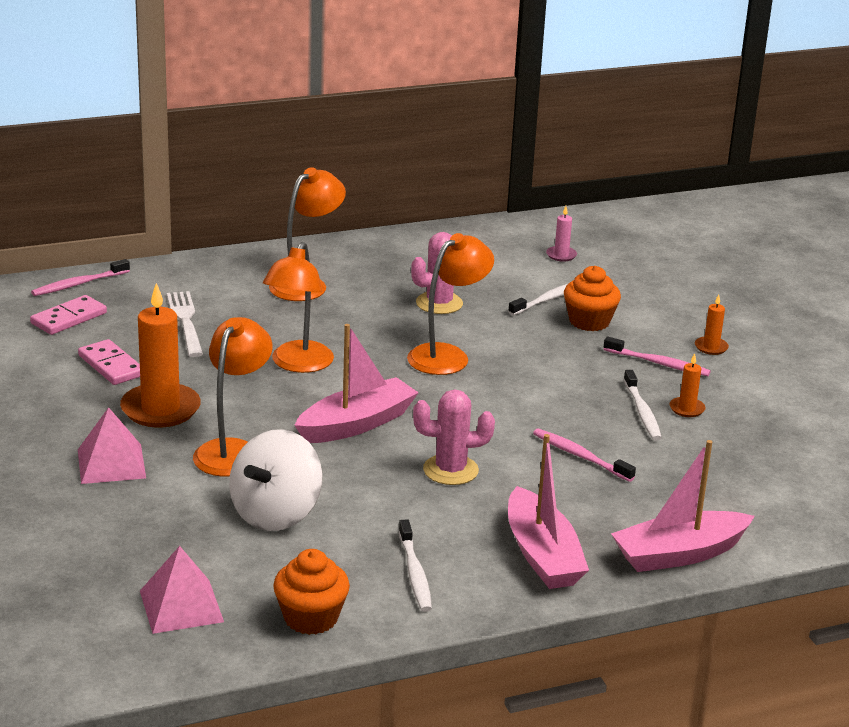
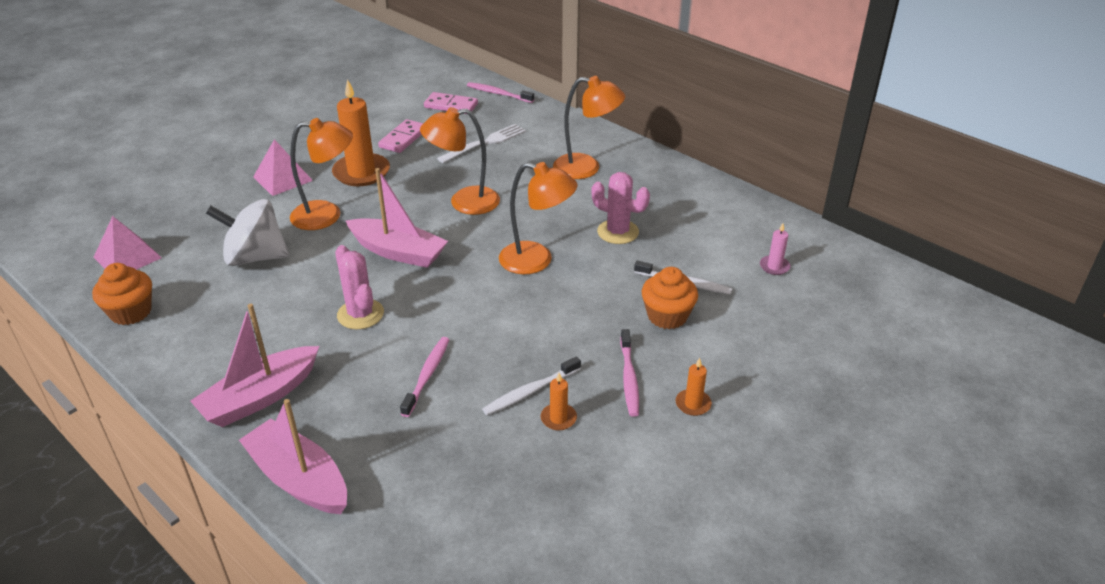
camera: 65 degrees right, 10 degrees up
white toothbrush [399,519,432,612] -> none

